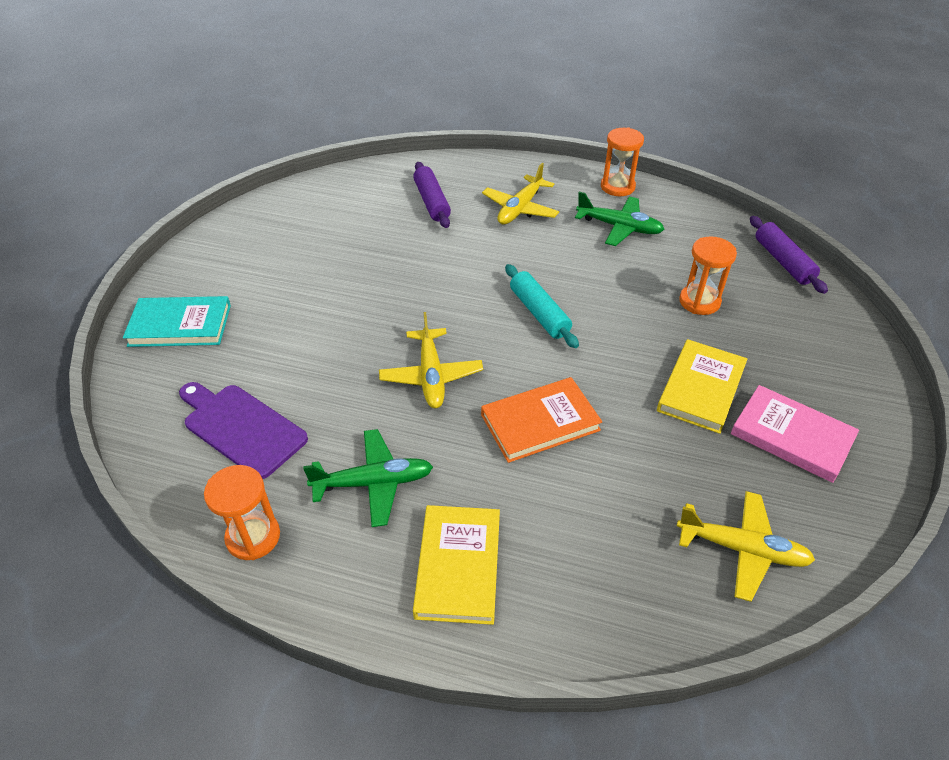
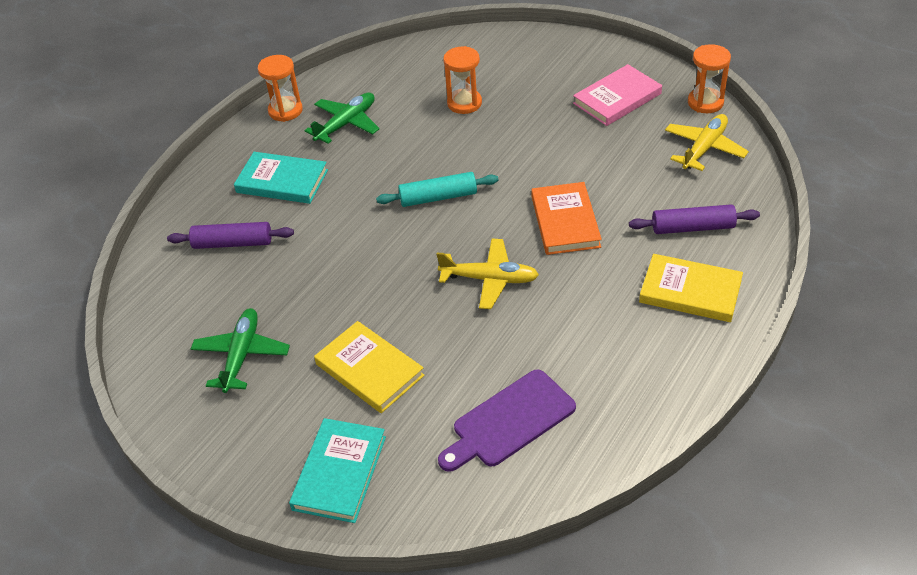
camera: 70 degrees left, 0 degrees up
orange hourglass [204,465,280,560] -> orange hourglass moved to [688,44,731,113]
green plane [303,429,433,527] -> green plane moved to [191,308,290,393]
yellow plane [482,163,559,225] -> turquoise book [234,152,328,204]
yellow book [657,339,747,434] -> yellow book moved to [314,321,425,413]
purple rolling pin [750,216,828,294] -> purple rolling pin moved to [629,204,760,234]

